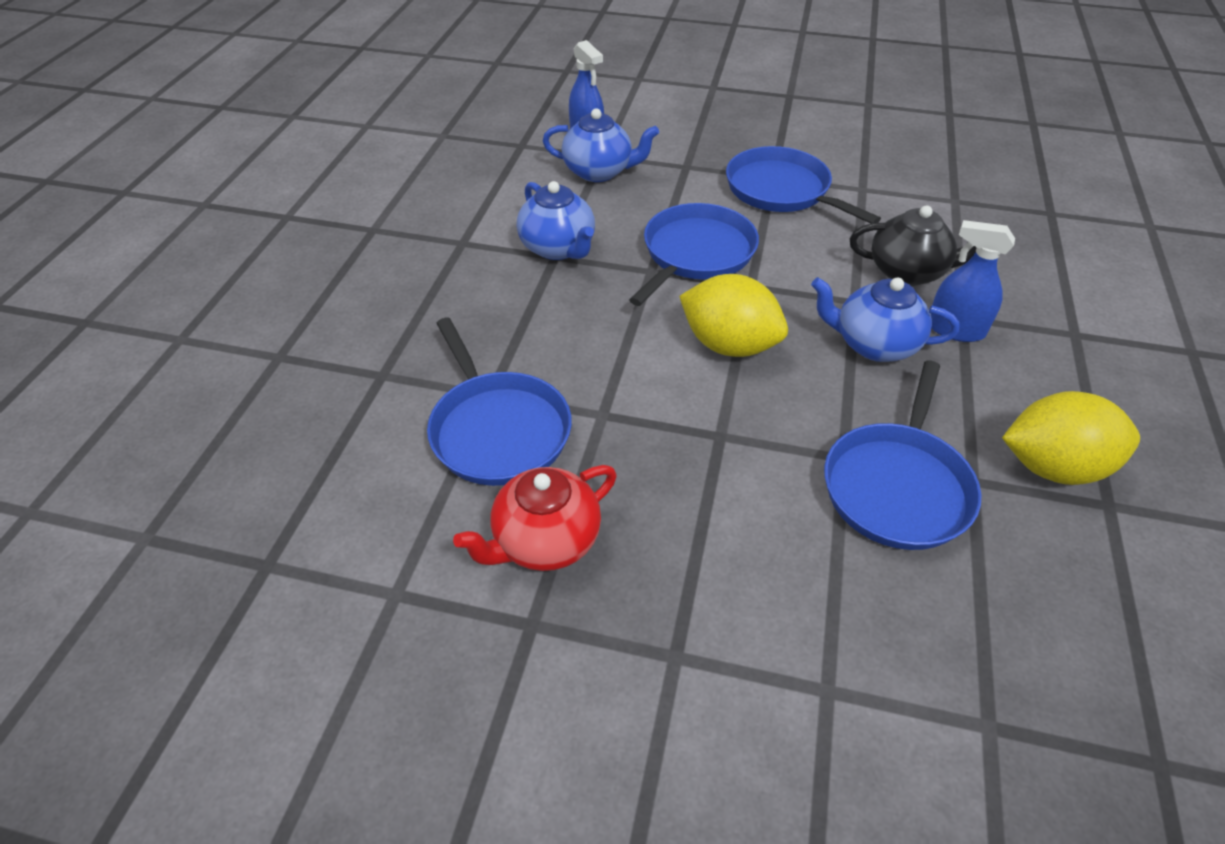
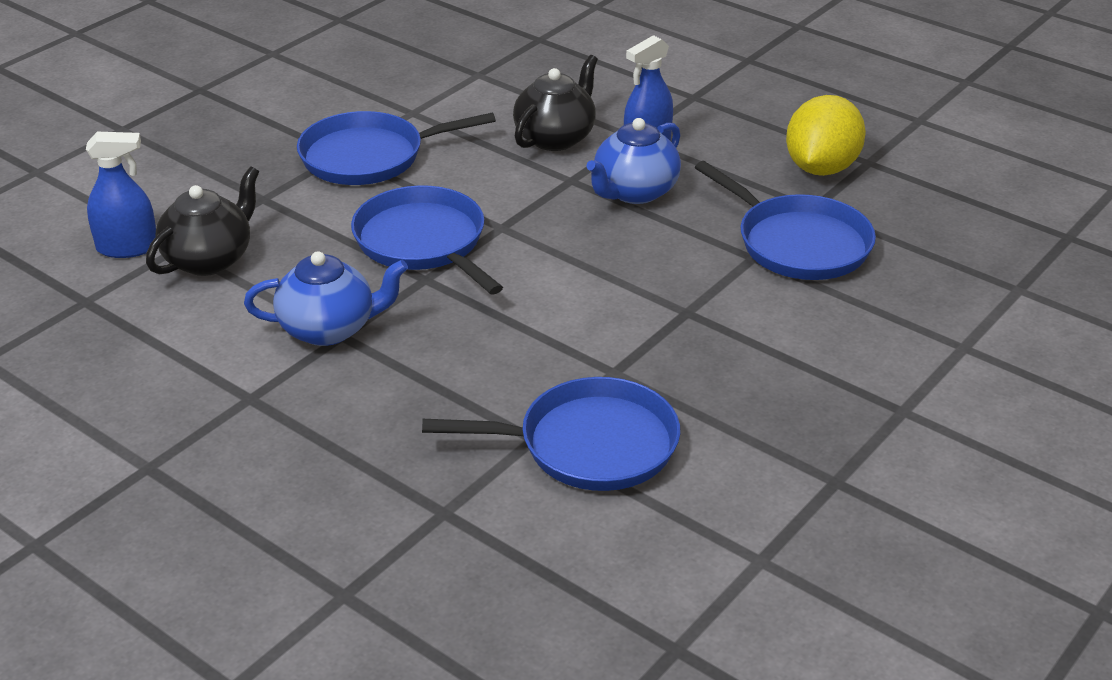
camera: 65 degrees left, 10 degrees down
red teapot [453,465,617,571] -> none
blue teapot [543,108,659,182] -> black teapot [146,166,259,276]
yellow lemon [679,274,788,357] -> none

